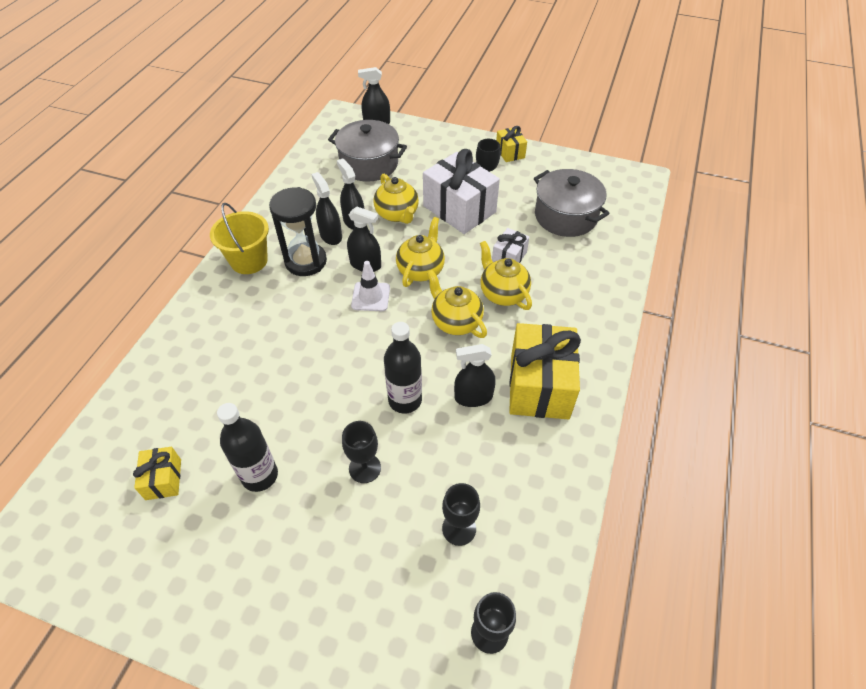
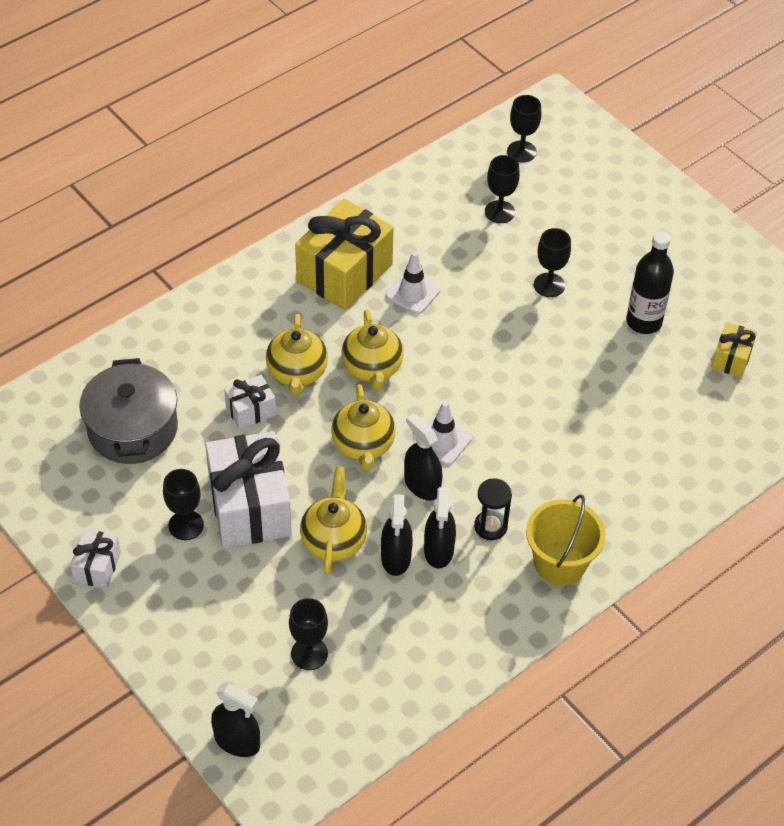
camera: 150 degrees left, 0 degrees up
black hourglass [269,187,327,276] -> black hourglass [474,478,512,540], size x0.58
grey pot [328,120,407,182] -> black goblet [289,598,328,670]
black bottle [384,322,422,414] -> none
yellow teapot [396,217,445,287] -> yellow teapot turned 60 degrees counterclockwise [331,384,396,470]
black spray bottle [454,344,496,407] -> white traffic cone [386,251,441,314]
yellow gift [496,126,527,162] -> white gift [70,529,121,589]

